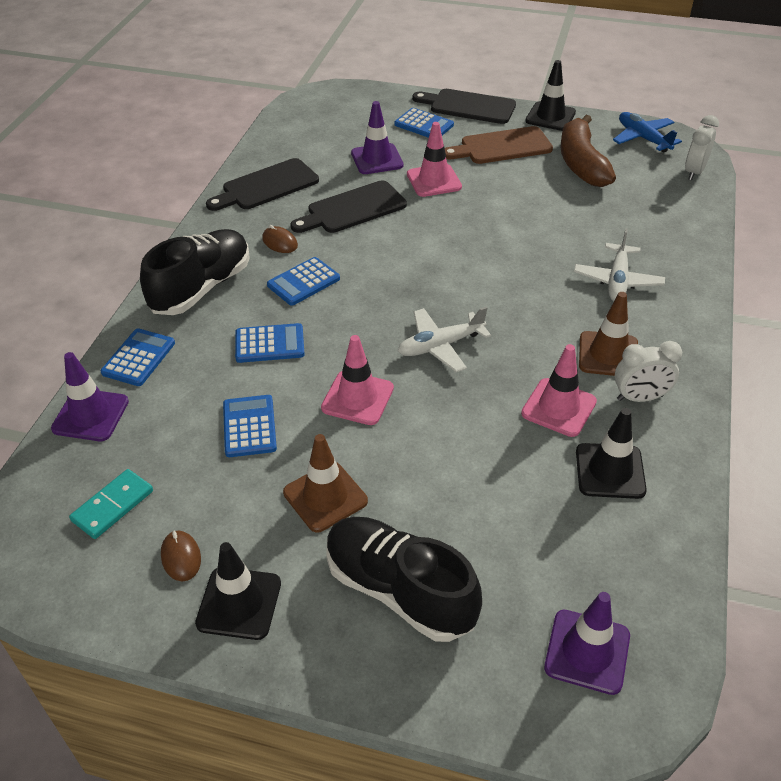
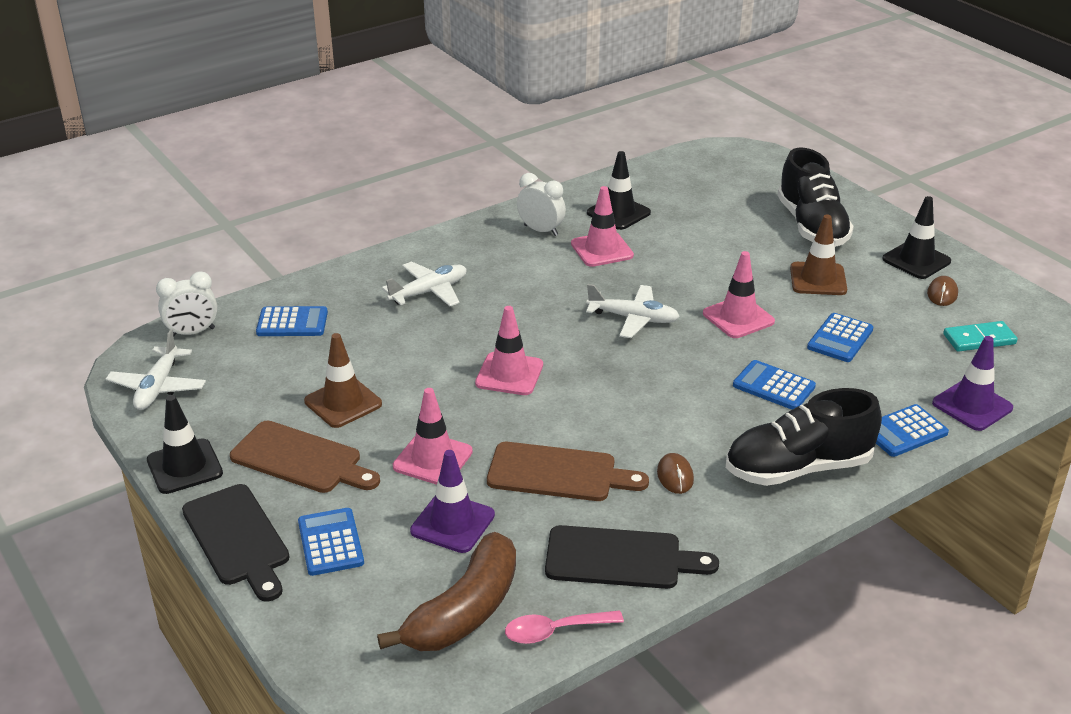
camera: 140 degrees left, 10 degrees down
blue calculator [267,257,340,306] -> blue calculator moved to [256,306,328,336]
black cutting board [290,180,407,233] -> brown cutting board [487,442,649,501]
purple traffic cone [544,592,630,695] -> none
brown banana [560,115,616,187] -> brown banana moved to [377,532,516,651]
brown traffic cone [579,292,638,376] -> brown traffic cone moved to [304,333,382,428]
blue plane [613,112,682,152] -> white plane [106,329,206,410]
none -> pink traffic cone [475,306,543,395]
none -> pink spoon [505,610,624,644]

